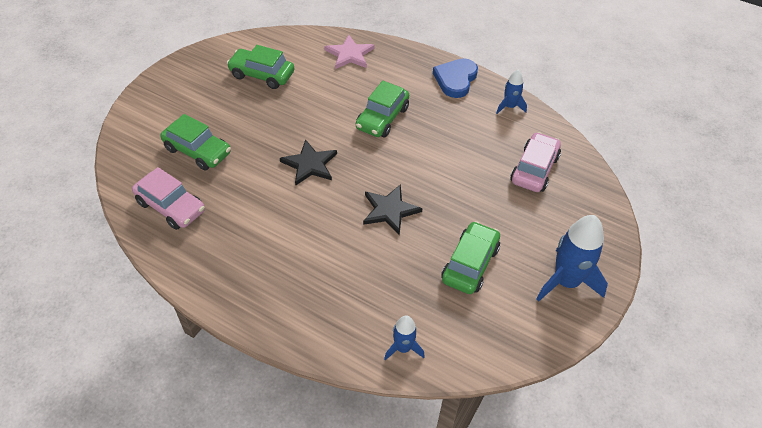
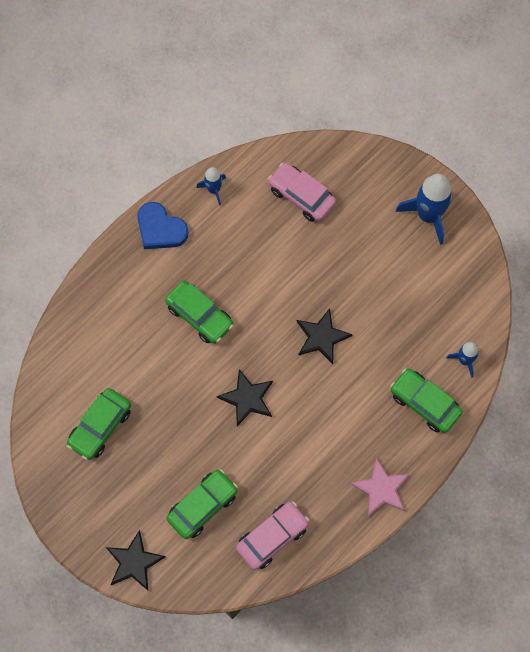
camera: 75 degrees left, 20 degrees up
pink star [324,35,375,69] -> pink star moved to [351,458,410,517]
green car [442,221,500,294] -> green car moved to [390,368,463,433]
none -> black star [106,530,166,590]

